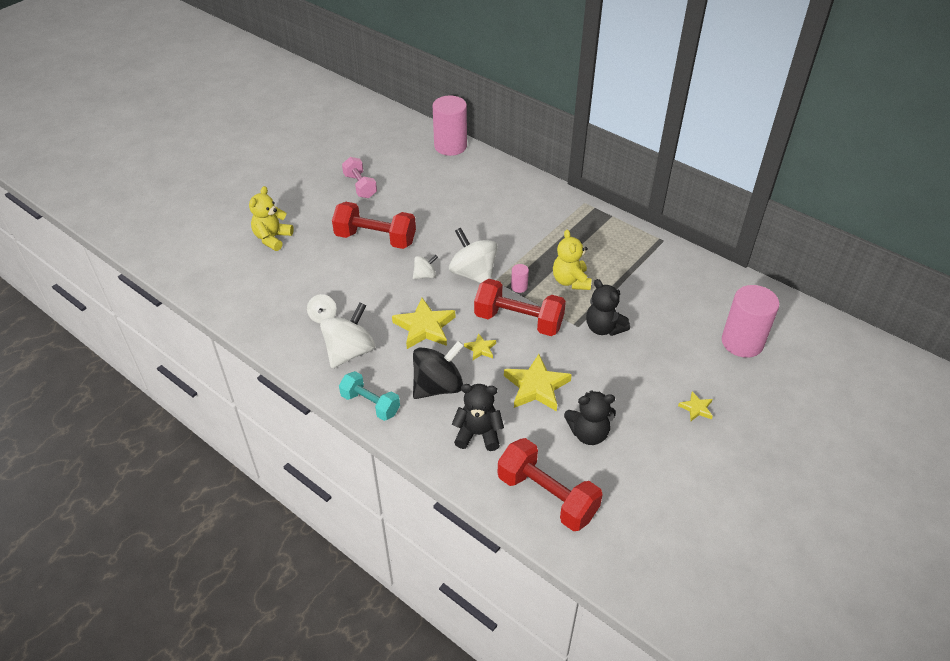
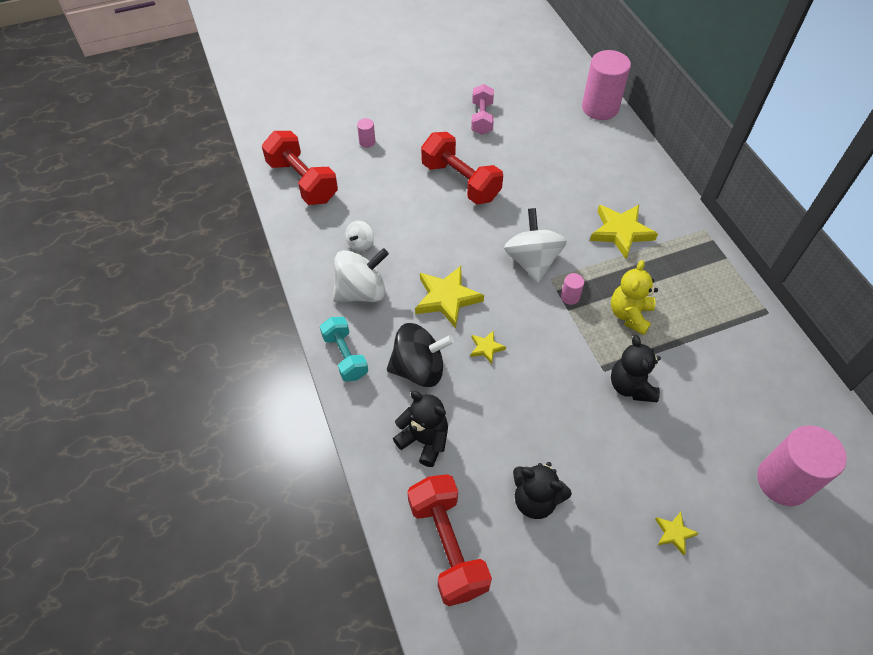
camera: 30 degrees right, 10 degrees up
yellow teddy bear [249,186,294,251] -> pink cylinder [357,118,375,148]
white spinning top [413,255,438,279] -> none
red dumbbell [474,279,566,336] -> red dumbbell moved to [262,131,338,205]
yellow star [504,354,572,411] -> yellow star moved to [590,205,658,259]

